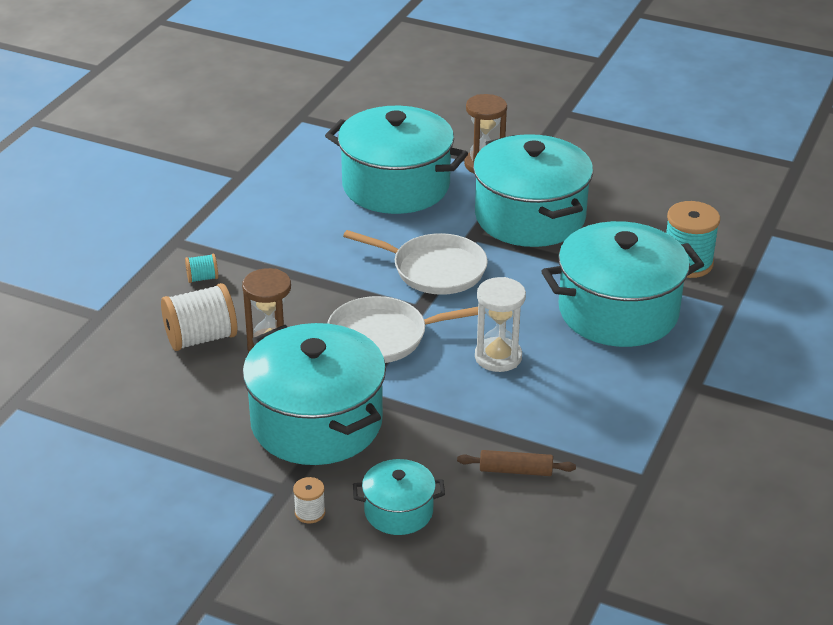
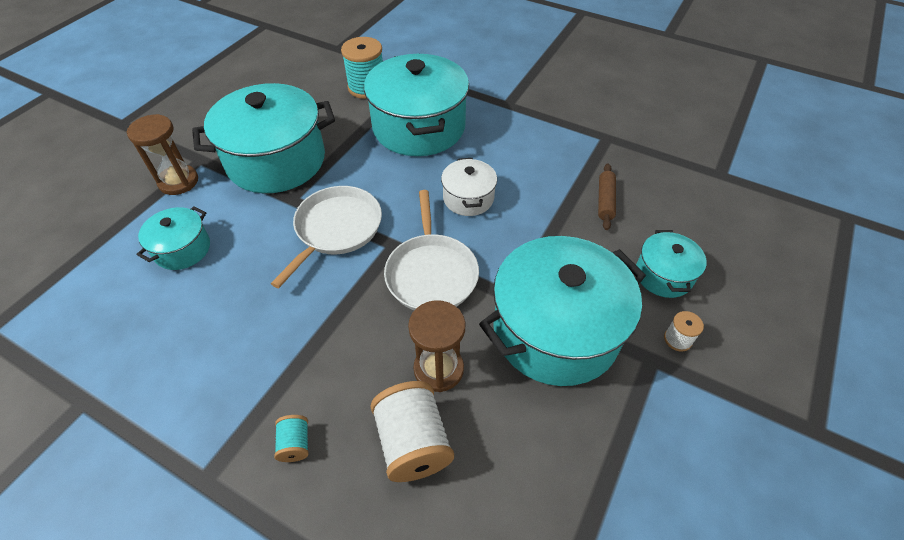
camera: 85 degrees left, 15 degrees up
turquoise pot [325,106,468,214] -> turquoise pot [137,206,210,270], size x0.49
white hourglass [475,277,526,372] -> white pot [441,158,497,216]

